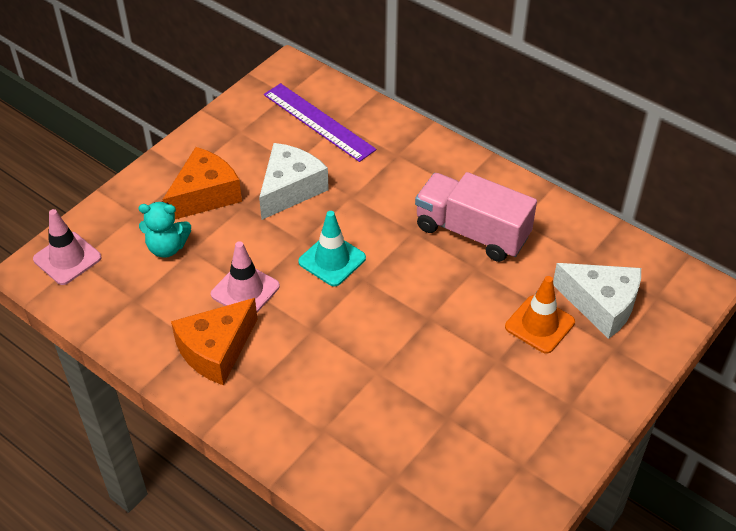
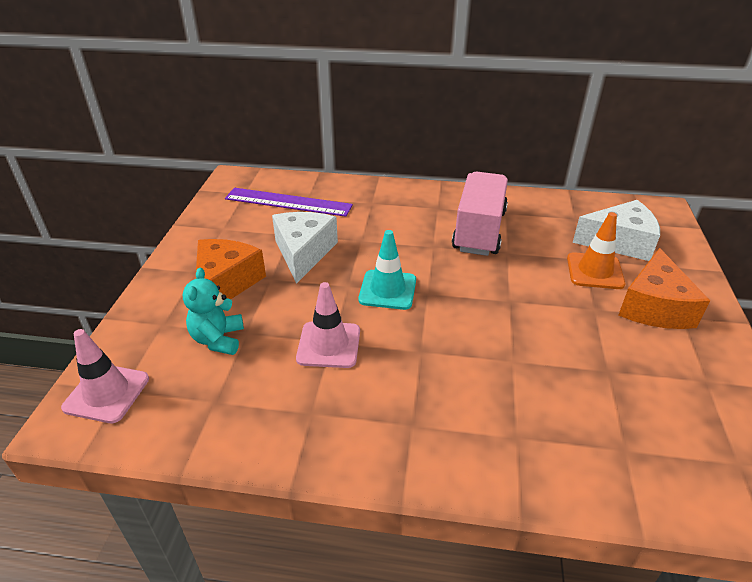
camera: 30 degrees left, 10 degrees down
turquoise teddy bear [139,202,191,258] -> turquoise teddy bear turned 120 degrees clockwise [183,268,244,355]
orange cheese [171,298,257,385] -> orange cheese moved to [618,248,710,329]
pink truck [415,172,537,262] -> pink truck turned 105 degrees clockwise [452,171,508,256]

